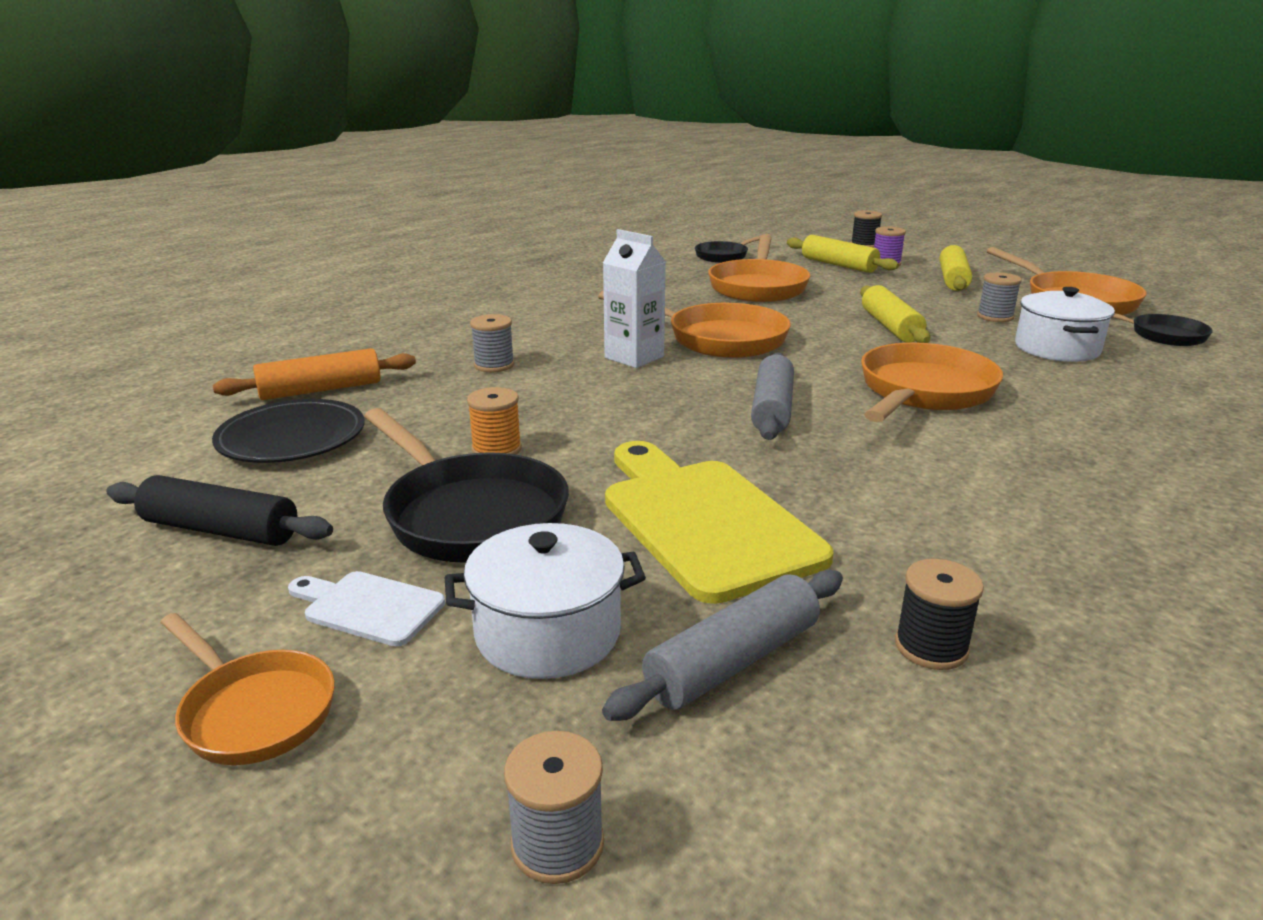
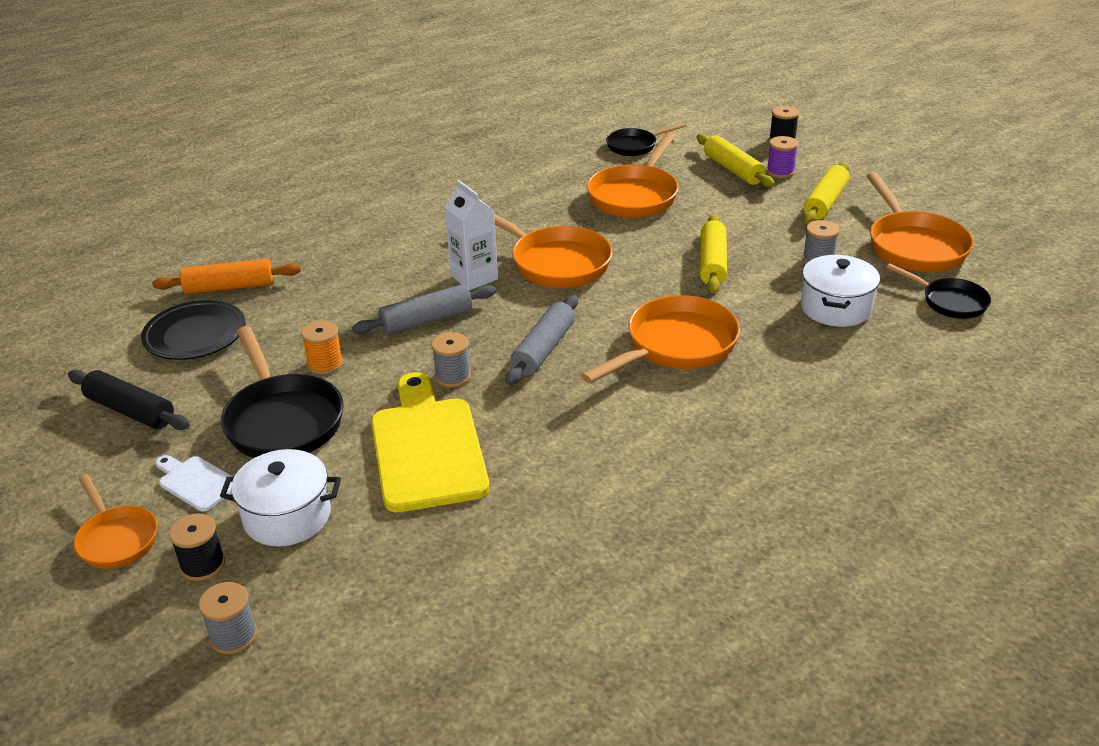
camera: 15 degrees right, 10 degrees up
grey spool [470,314,514,372] -> grey spool moved to [431,332,471,387]
grey rolling pin [602,570,843,721] -> grey rolling pin moved to [352,284,496,335]
black spool [895,559,984,670] -> black spool moved to [169,513,225,581]

